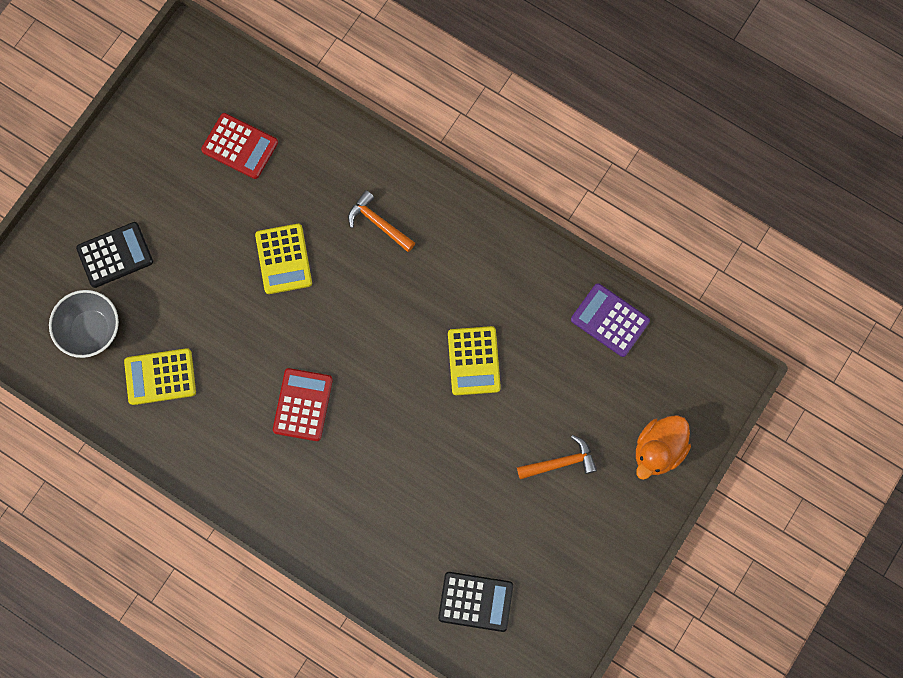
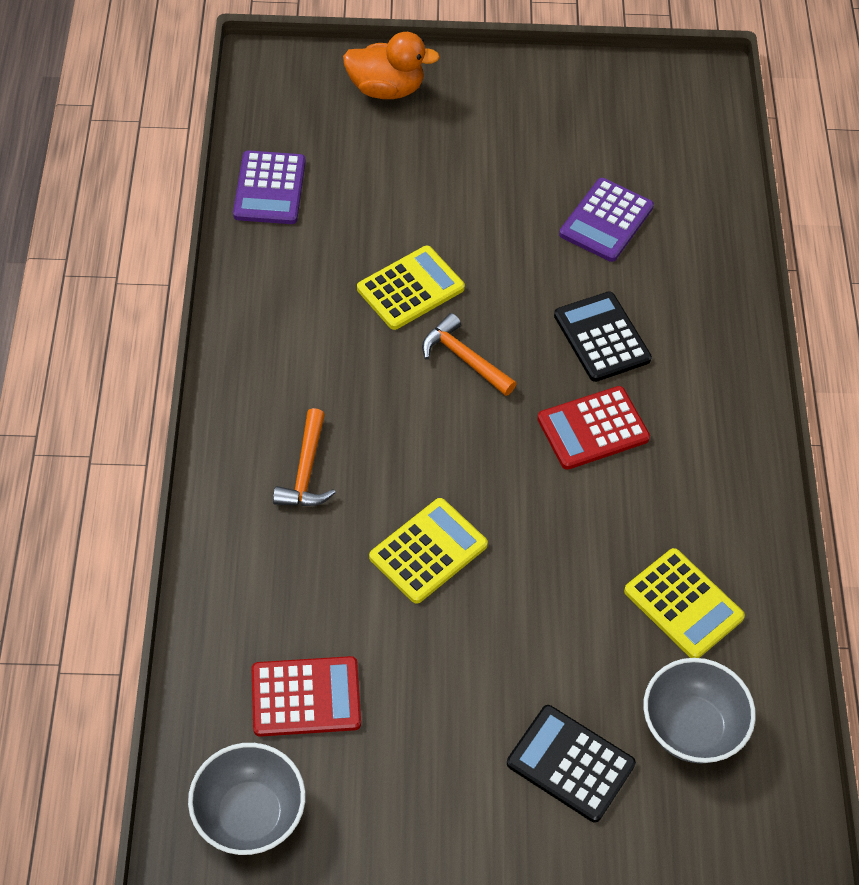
camera: 125 degrees left, 20 degrees down
red calculator [201,113,278,179] -> red calculator turned 90 degrees clockwise [252,656,361,737]
black calculator [438,572,513,632] -> black calculator moved to [554,292,652,382]
orange hammer [517,435,597,479] -> orange hammer moved to [422,313,517,396]
none -> grey bowl [188,743,306,855]
none -> purple calculator [559,178,654,262]

